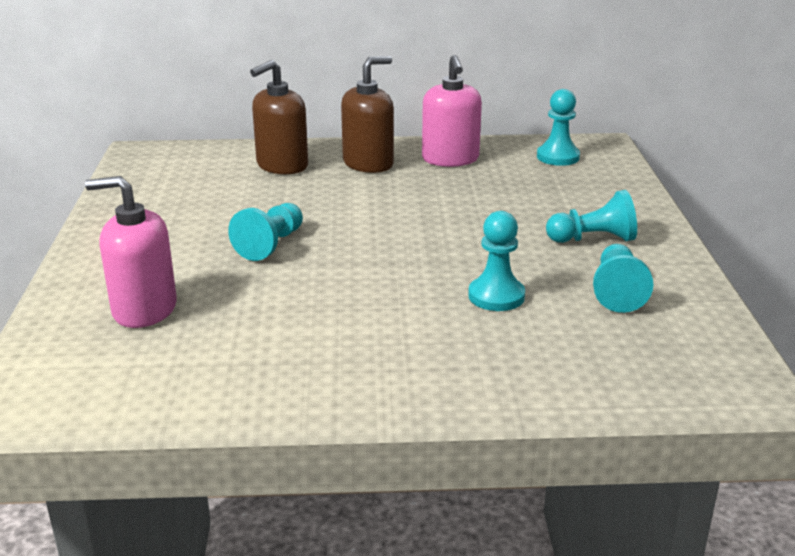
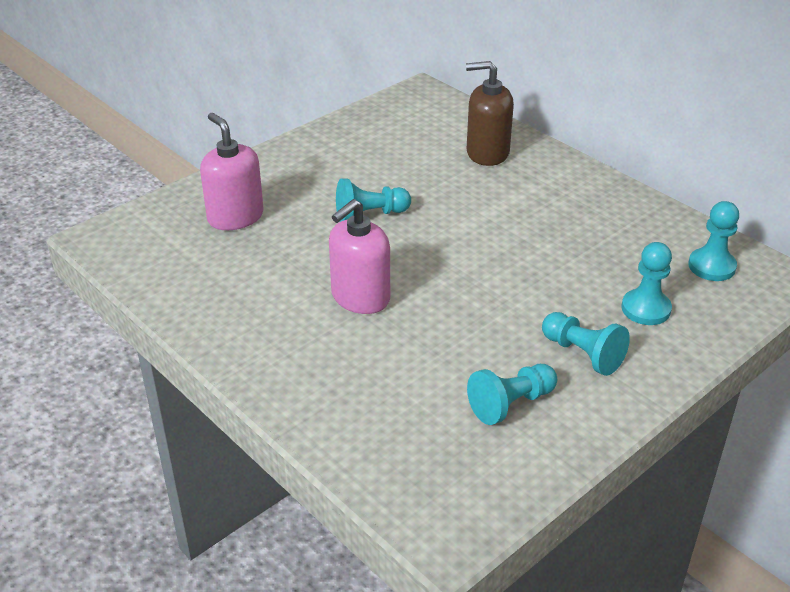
camera: 50 degrees right, 10 degrees up
brown soap dispenser [341,56,394,173] -> none
pink soap dispenser [422,55,482,167] -> pink soap dispenser moved to [329,199,390,314]
turquoise pawn [468,211,525,311] -> turquoise pawn moved to [622,242,672,325]

